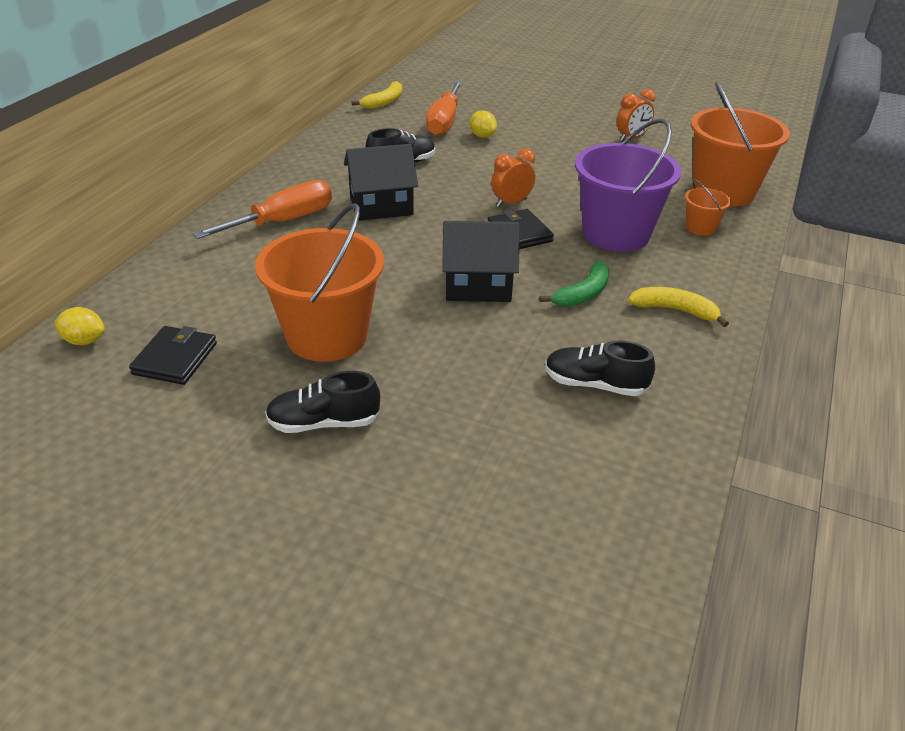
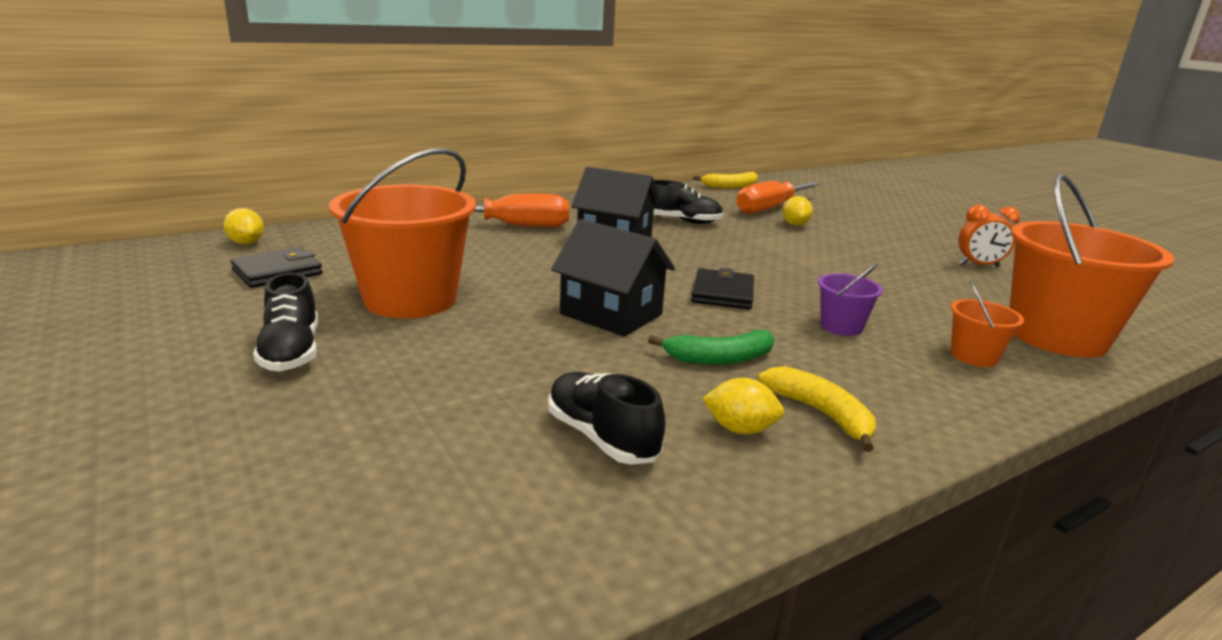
camera: 35 degrees right, 15 degrees down
black shoe [265,371,380,433] -> black shoe turned 135 degrees counterclockwise [253,273,318,371]
orange clock [491,149,535,207] -> none
purple bucket [575,118,681,252] -> purple bucket [818,263,883,336], size x0.45
none -> yellow lemon [702,378,784,434]

